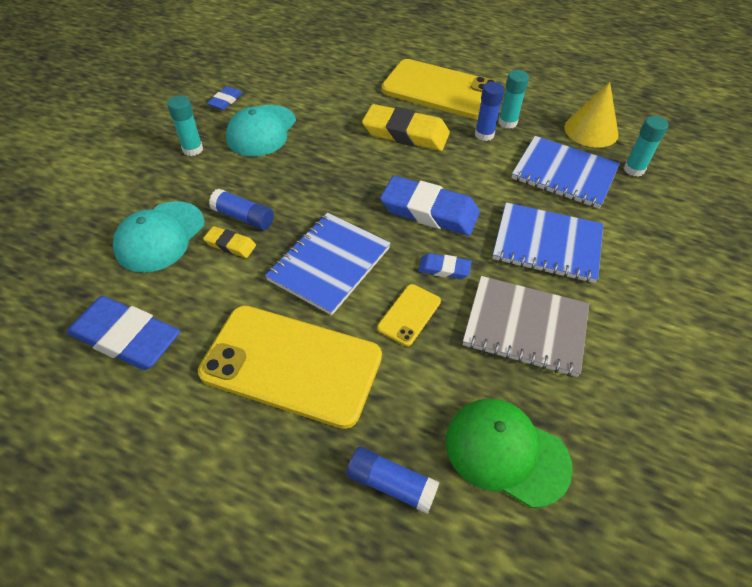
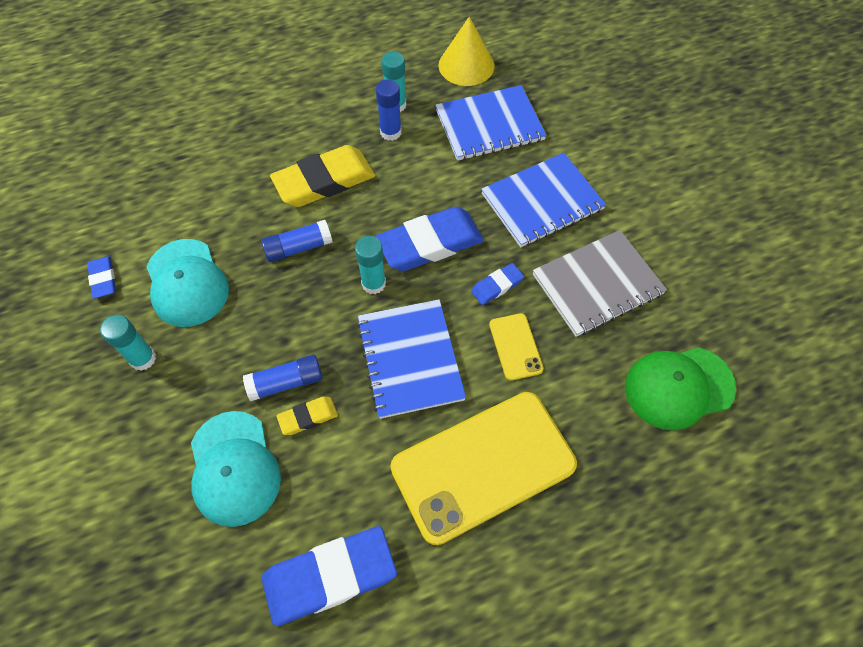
camera: 45 degrees left, 10 degrees up
blue glue stick [346,447,440,514] -> blue glue stick moved to [261,220,333,262]
yellow phone [381,59,497,120] -> none
turquoise glue stick [624,116,668,177] -> turquoise glue stick moved to [355,236,386,294]

